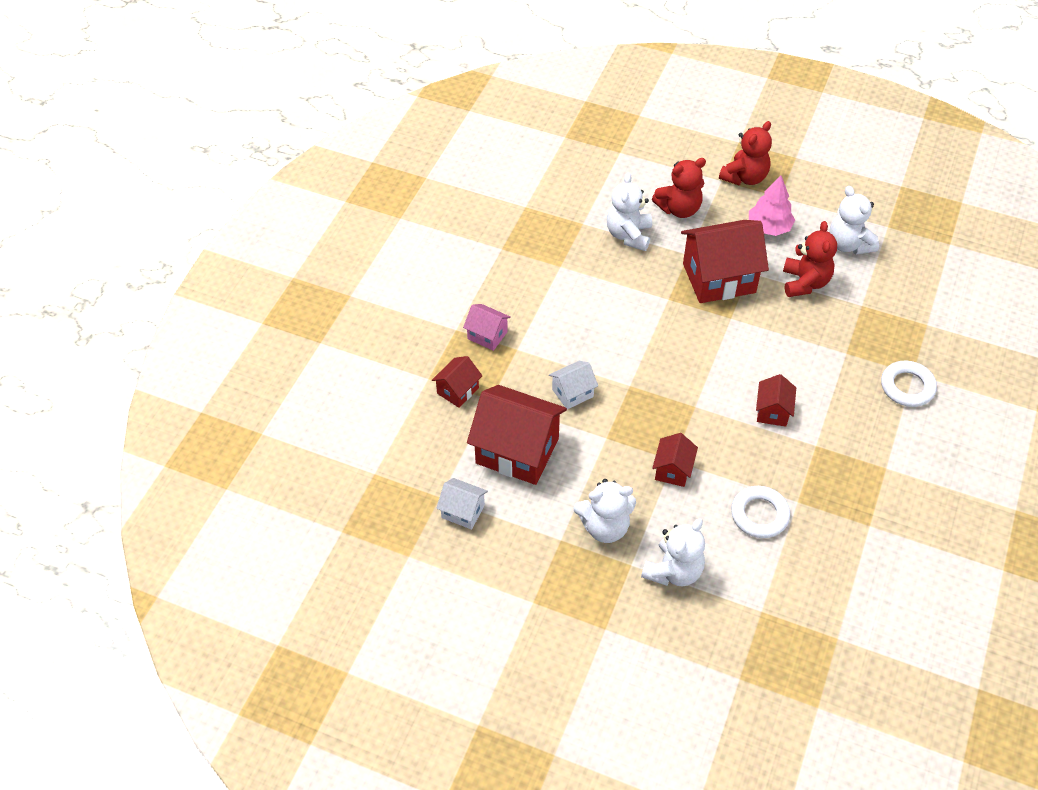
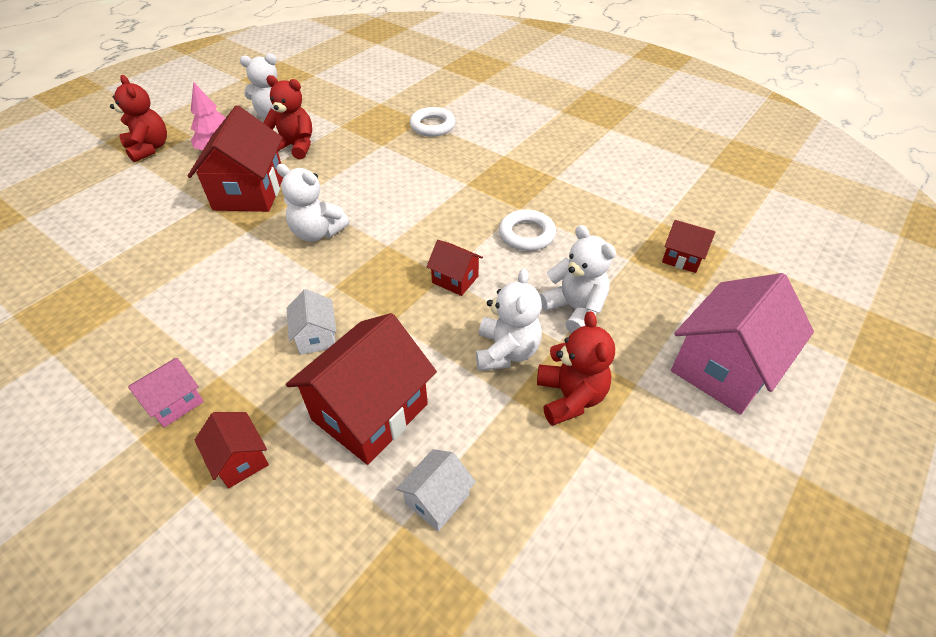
camera: 75 degrees left, 5 degrees down
white teddy bear [607,173,652,251] -> white teddy bear moved to [276,164,349,242]
red teddy bear [652,158,706,218] -> red teddy bear moved to [537,311,615,426]
red house [756,374,796,427] -> red house moved to [662,220,715,273]
none -> pink house [671,273,814,415]

